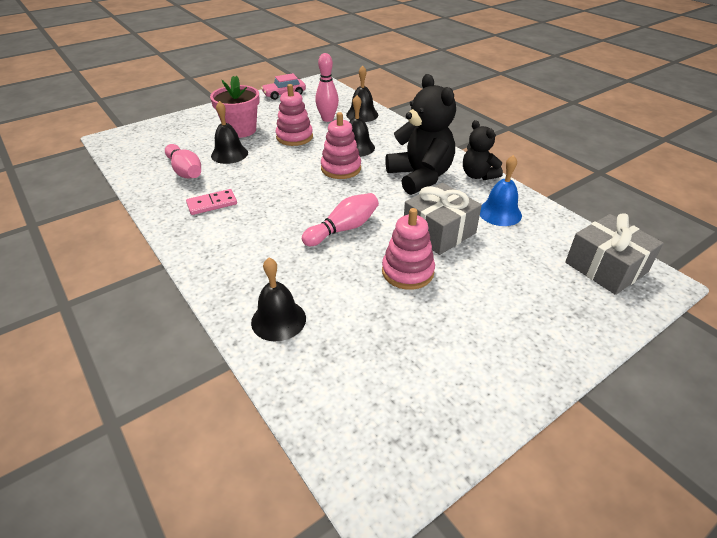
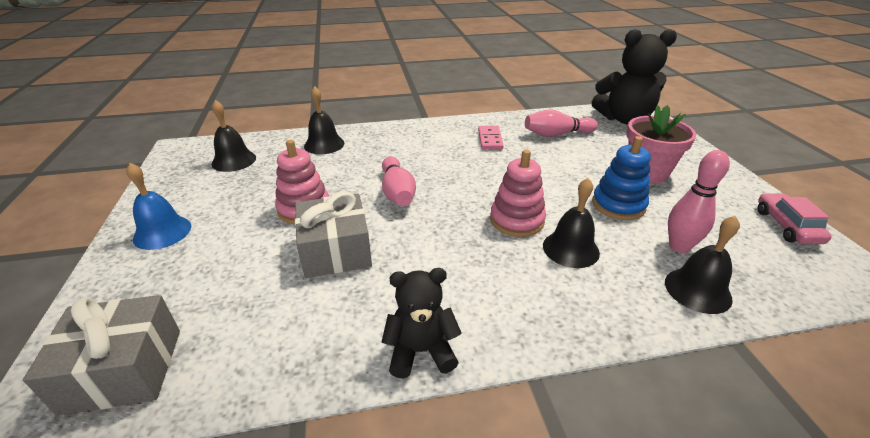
camera: 115 degrees right, 5 degrees down
black bell [211,101,248,164] -> black bell moved to [212,100,256,172]
pink stacking toy [276,84,313,146] -> blue stacking toy [592,136,651,220]
black teddy bear [385,74,456,195] -> black teddy bear moved to [592,29,677,125]
blue bell [480,155,522,226] -> blue bell moved to [126,163,191,250]

